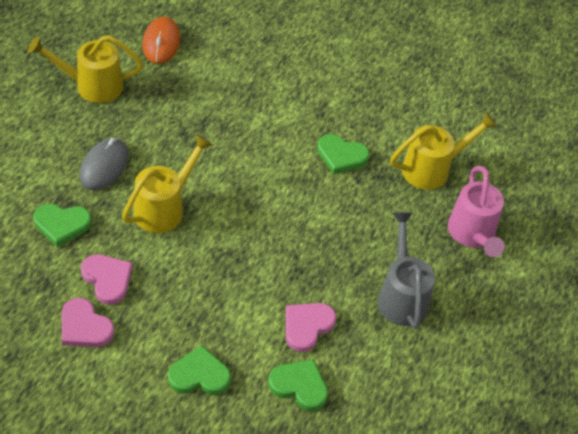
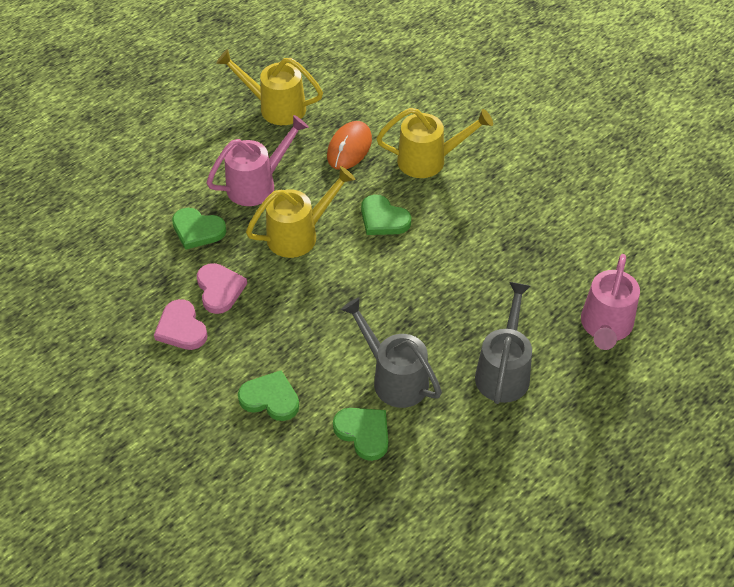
camera: 25 degrees right, 0 degrees up
grey mouse [79,138,129,190] -> pink watering can [207,115,309,206]
orange mouse [142,17,180,64] -> orange mouse moved to [327,121,372,170]
pink heart [286,303,336,352] -> grey watering can [341,297,442,408]
green heart [317,134,369,174] -> green heart moved to [361,195,411,235]
yellow watering can [390,112,497,190] -> yellow watering can moved to [376,108,493,178]

